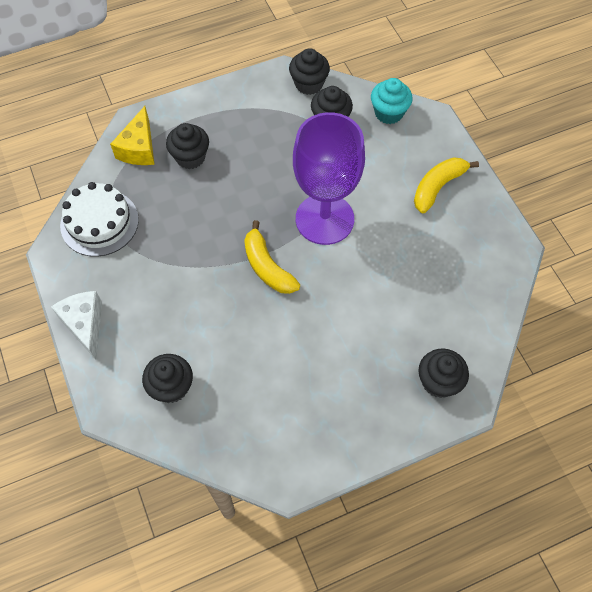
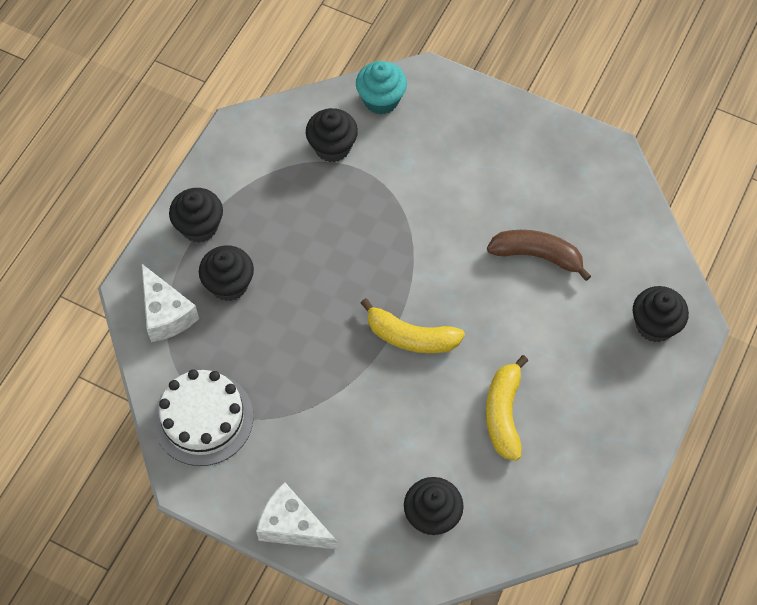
camera: 40 degrees left, 0 degrees up
yellow cheese [110,106,155,165] -> white cheese [142,264,199,342]
black cupcake [289,48,330,95] -> black cupcake moved to [169,188,223,243]
purple goblet [293,112,365,245] -> none
yellow banana [414,157,479,213] -> yellow banana moved to [486,355,528,461]
none -> brown banana [487,230,591,281]

